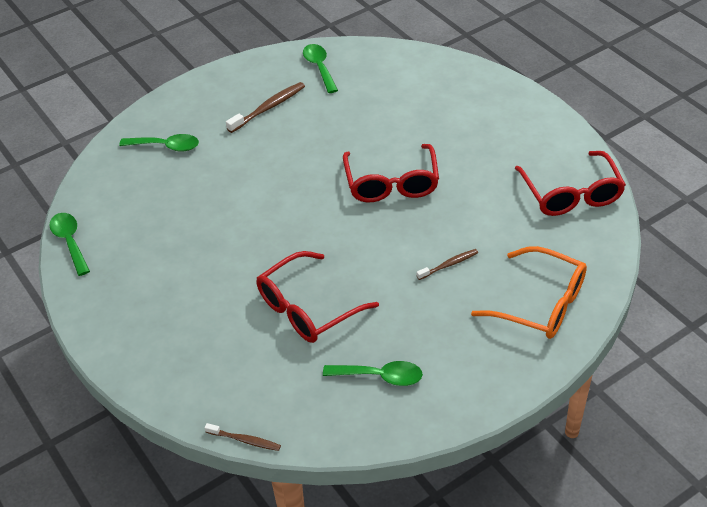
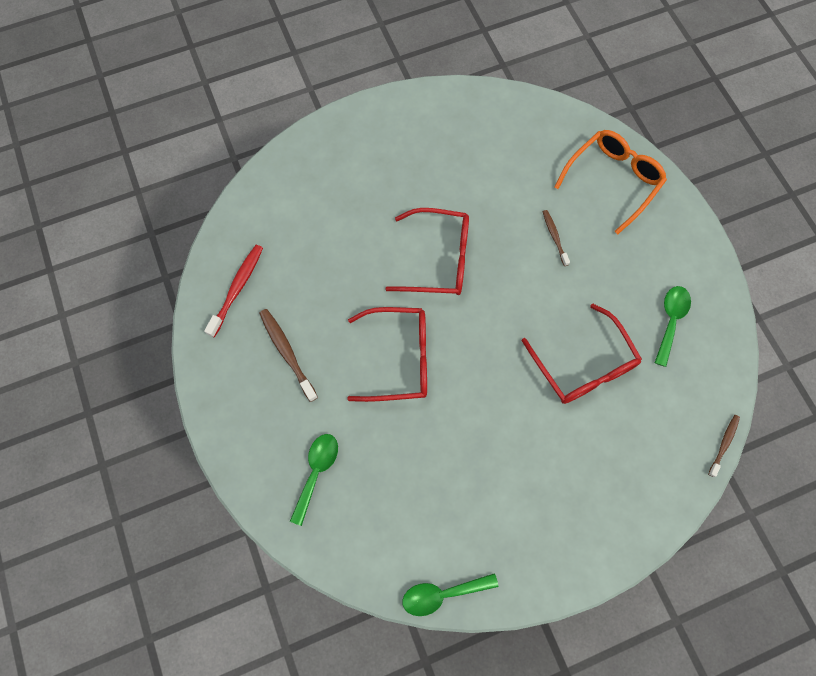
camera: 80 degrees left, 25 degrees up
green spoon [303,44,338,93] -> red toothbrush [204,245,263,337]
red glasses [515,151,626,216] -> red glasses moved to [347,307,427,402]

